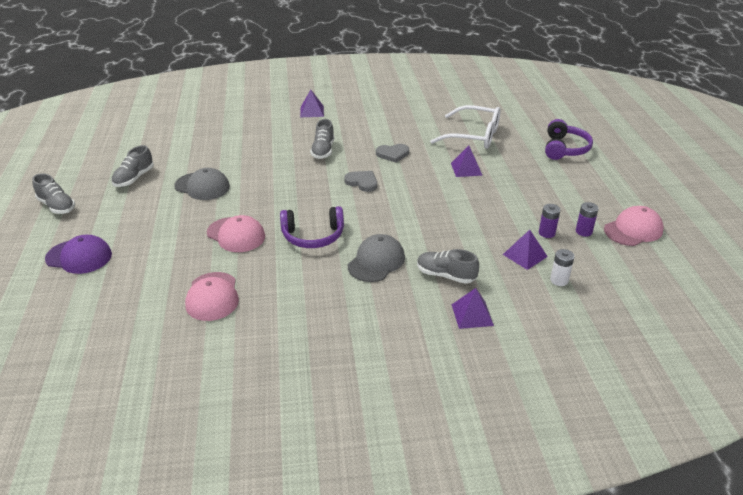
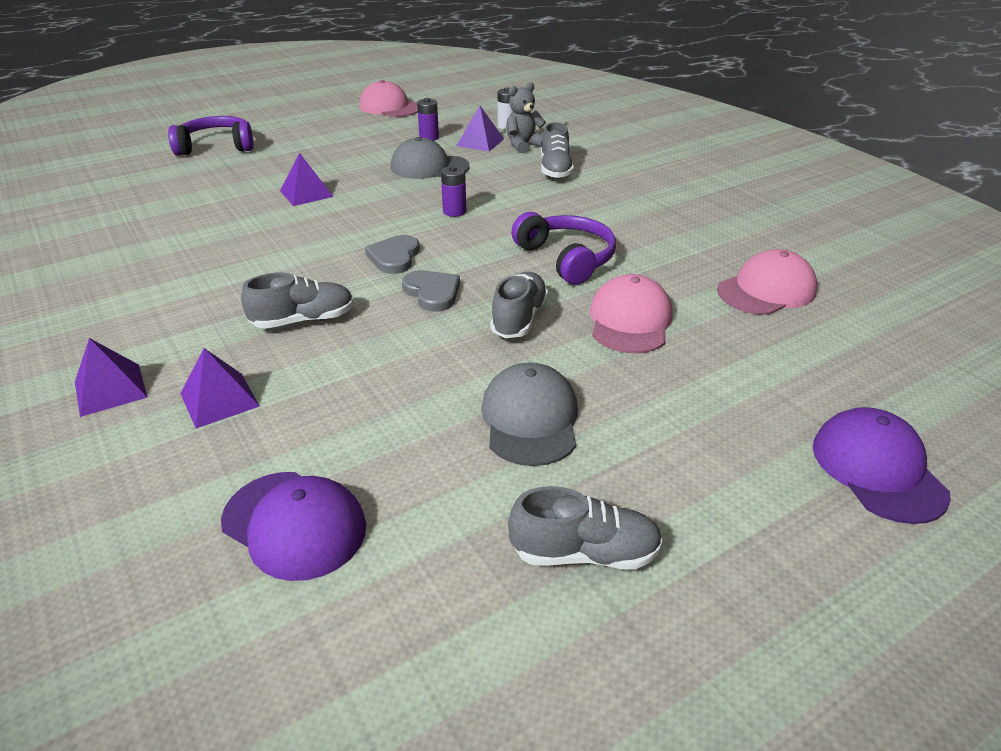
camera: 115 degrees left, 0 degrees up
grey shoe [32,173,75,214] -> grey shoe moved to [490,272,549,338]
grey cap [348,234,405,282] -> grey cap moved to [391,137,470,179]
grey heart [376,144,409,163] -> grey heart moved to [402,270,460,312]
white glasses [430,105,500,149] -> none
purple pyramid [452,288,494,329] -> purple pyramid moved to [180,348,260,428]
purple battery [576,202,599,237] -> purple battery moved to [441,166,466,217]
none -> purple cap [221,472,366,581]
none -> grey teddy bear [506,82,546,153]

